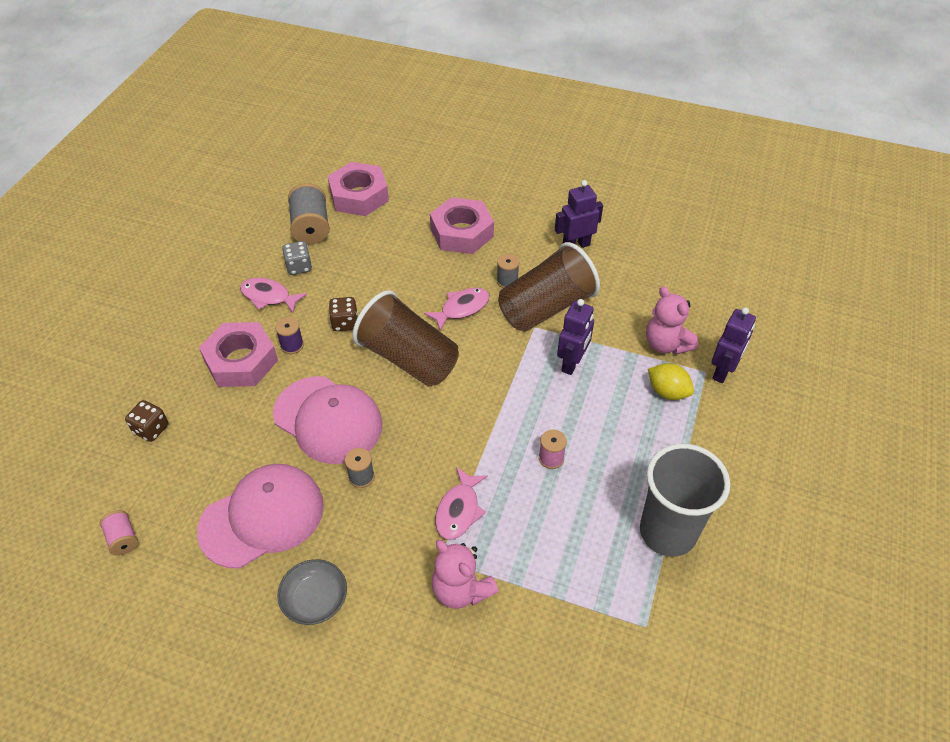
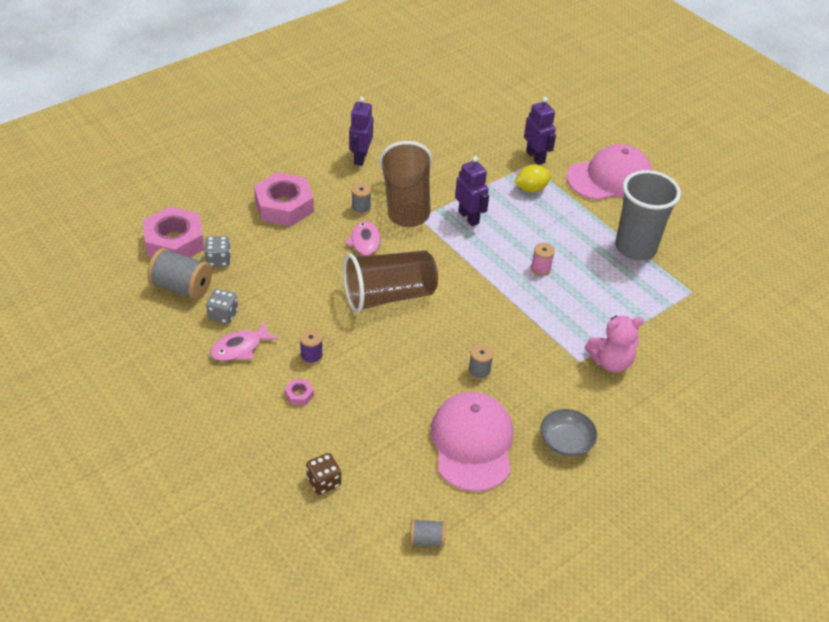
camera: 60 degrees left, 5 degrees down
pink spool [100,510,138,556] -> grey spool [410,519,445,547]
pink nut [199,322,278,387] -> pink nut [284,379,314,405], size x0.40
pink cap [273,376,383,464] -> pink cap moved to [567,144,652,200]
brown dice [329,297,358,331] -> none
pink fish [435,467,488,540] -> none
pink teddy bear [646,286,698,355] -> none
none -> grey dice [205,236,231,267]

